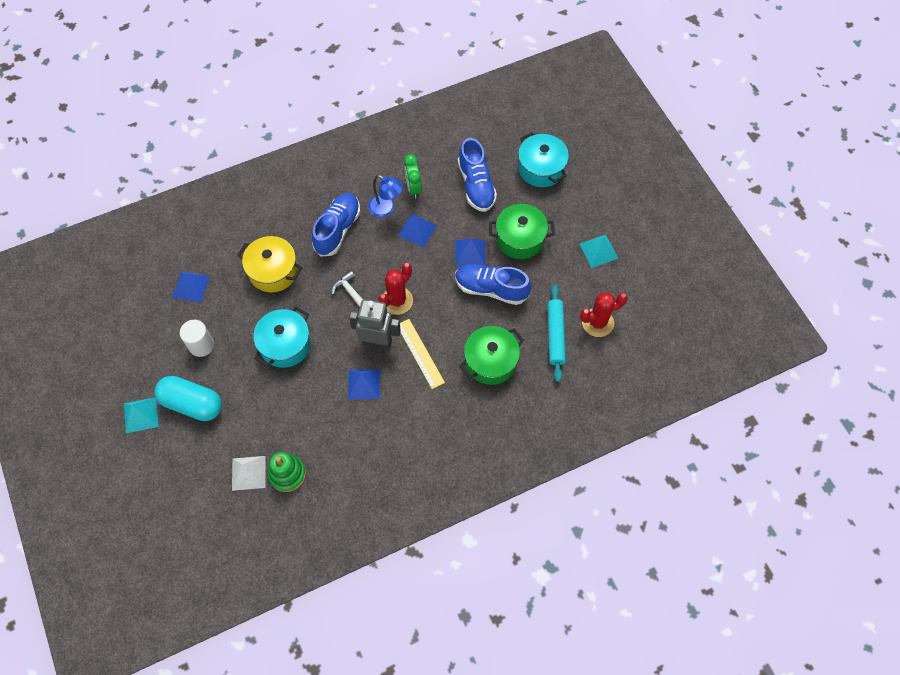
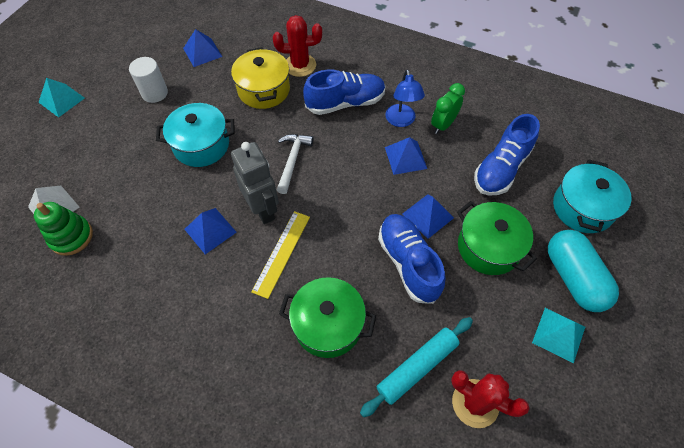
camera: 50 degrees right, 5 degrees down
turquoise capsule [154,376,222,421] -> turquoise capsule moved to [548,230,619,312]
red cactus [378,263,413,315] -> red cactus moved to [273,15,322,77]

